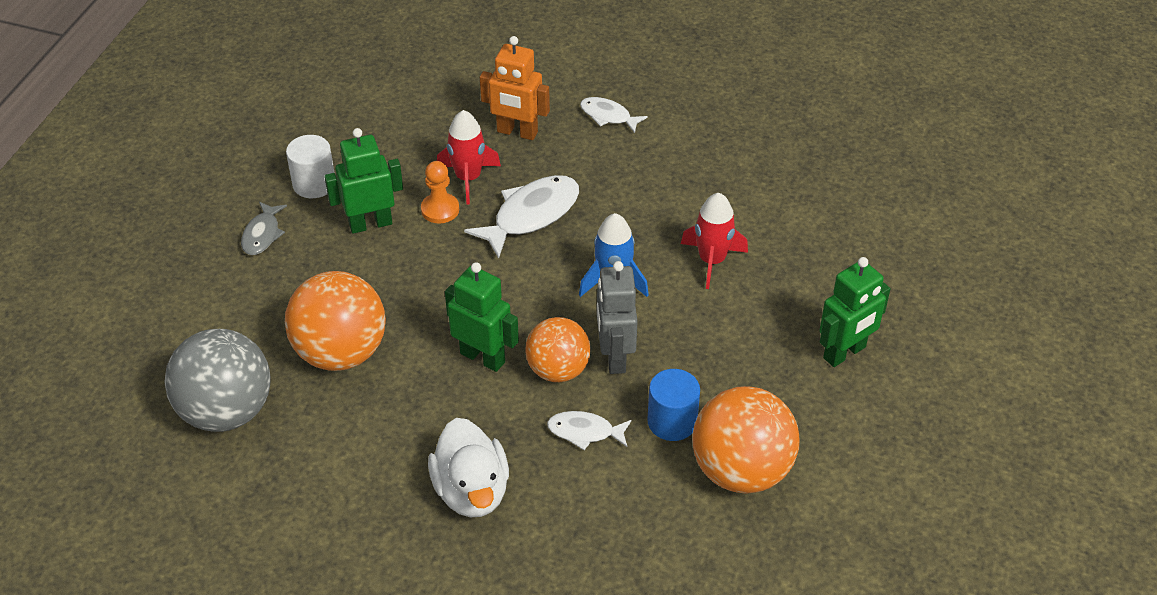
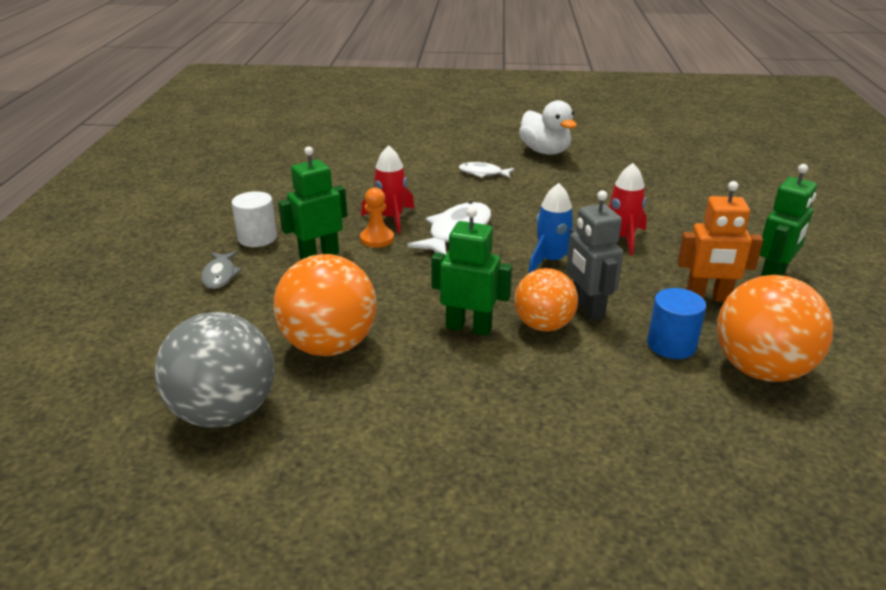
camera: 15 degrees left, 15 degrees down
white duck [428,418,509,517] -> white duck moved to [519,100,577,155]
orange robot [480,36,550,140] -> orange robot moved to [677,181,763,302]
white fish [547,411,631,450] -> none

